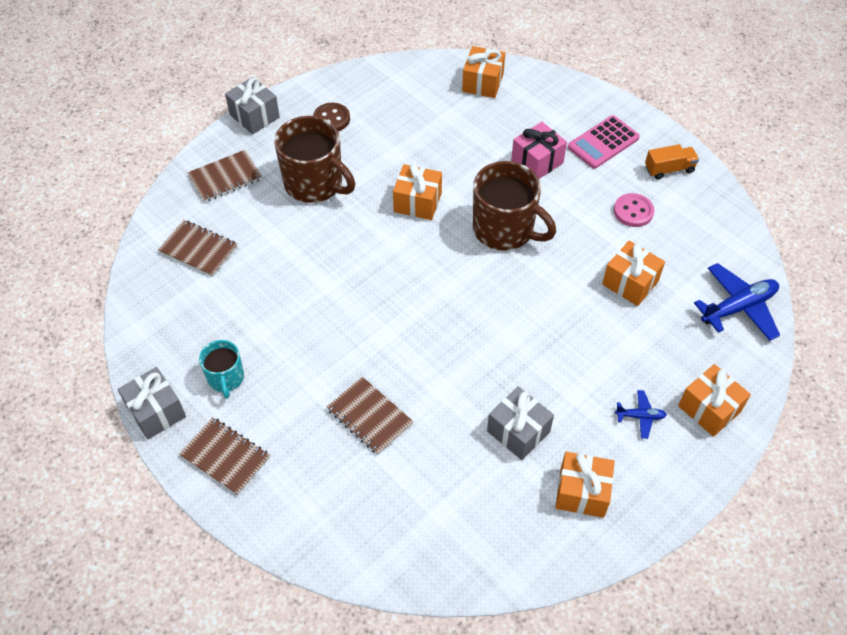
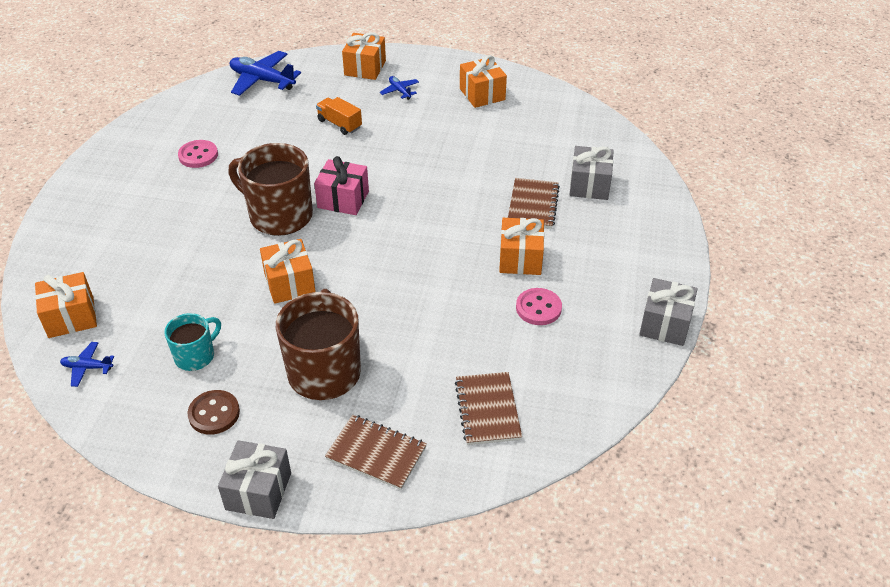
camera: 125 degrees left, 10 degrees down
brown notebook [179,417,270,495] -> none
turquoise mug [199,340,244,399] -> turquoise mug moved to [164,313,221,371]
brown mug [473,161,556,251] -> brown mug turned 60 degrees counterclockwise [228,143,313,236]
grey gift [487,386,554,460] -> grey gift moved to [570,146,614,200]
pink gift [511,122,567,179] -> pink gift moved to [314,156,369,215]
pink calculator [568,115,640,169] -> none
orange gift [602,240,665,306] -> orange gift moved to [499,218,544,275]
orange truck [645,144,699,180] -> orange truck moved to [316,97,362,135]
none -> blue plane [60,342,114,387]
none -> pink button [516,288,562,325]

